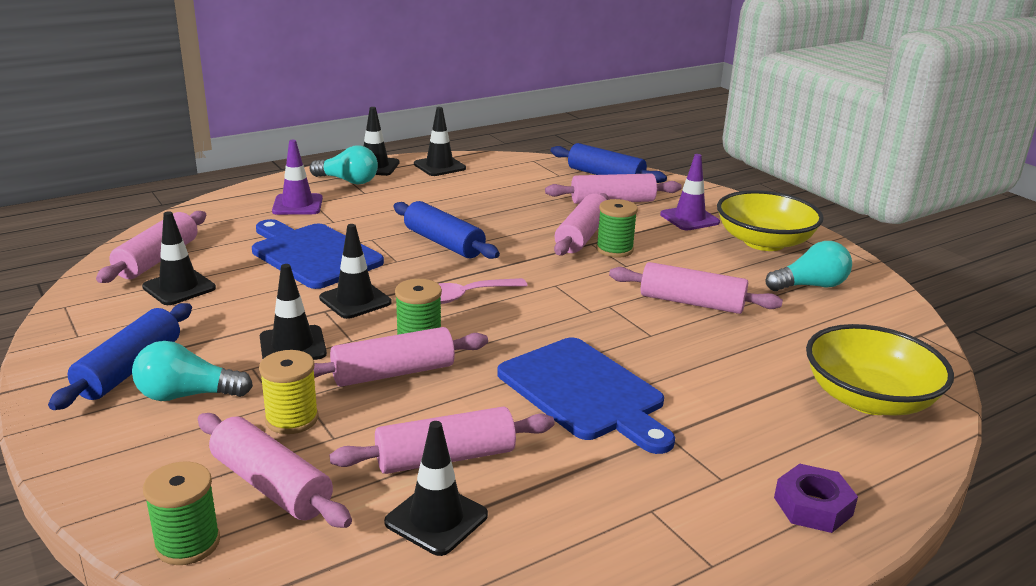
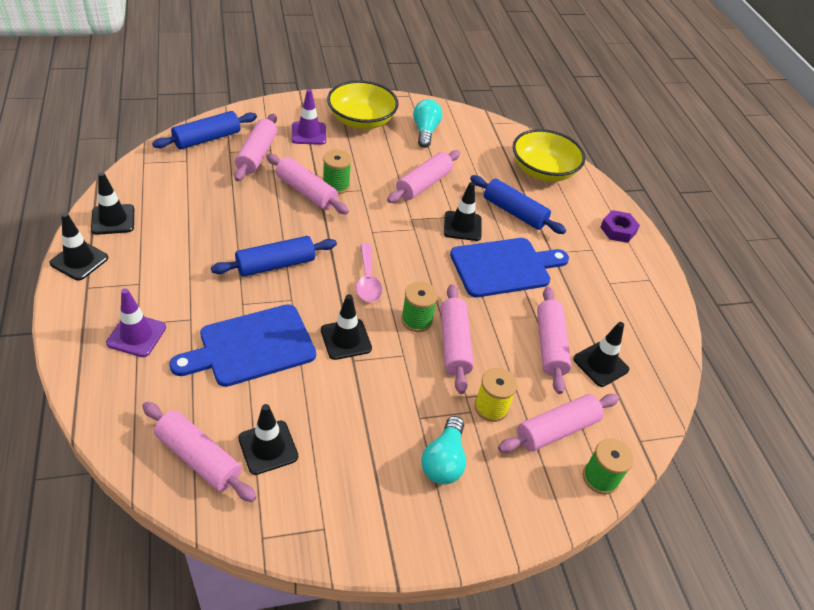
camera: 75 degrees left, 20 degrees up
blue rolling pin [48,303,192,410] -> blue rolling pin moved to [470,175,566,234]
black traffic cone [260,264,327,360] -> black traffic cone moved to [444,182,482,241]
turquoise light bulb [310,145,378,184] -> none

